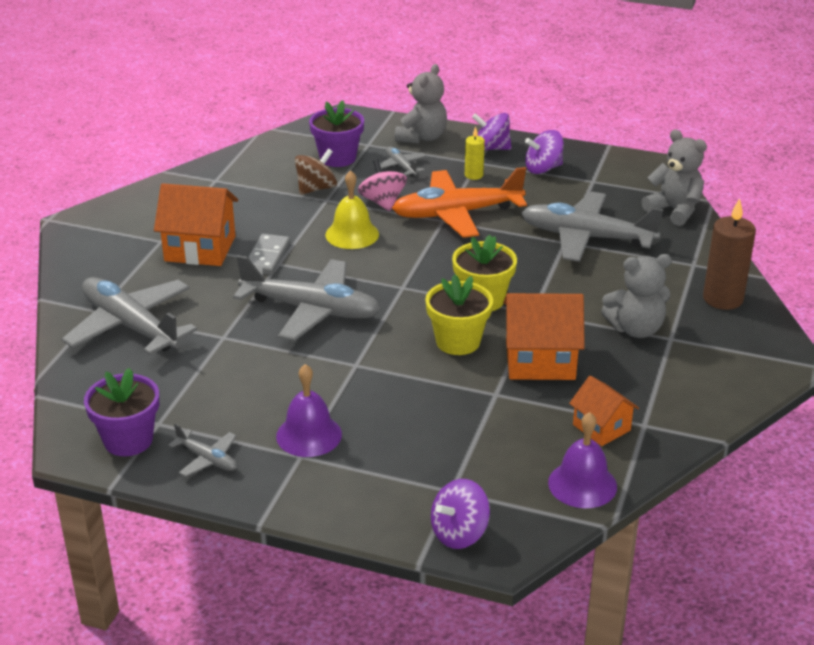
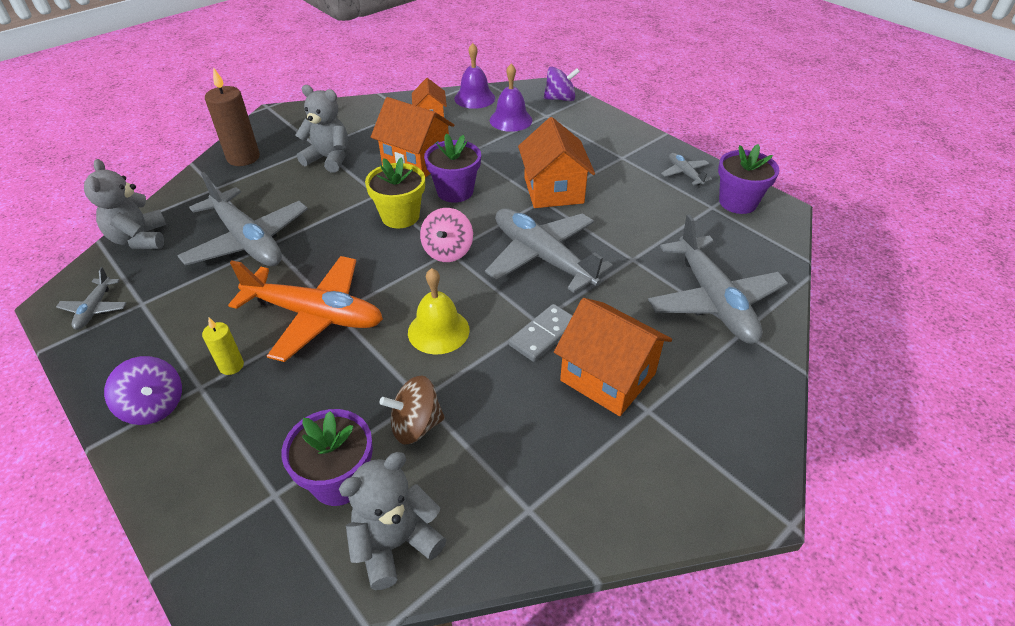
camera: 150 degrees left, 10 degrees up
purple bell [276,364,342,457] -> purple bell moved to [490,64,532,132]
pink spinning top [358,159,407,211] -> pink spinning top moved to [420,208,473,262]
grey plane [374,147,427,177] -> grey plane moved to [56,267,127,330]
grey teddy bear [395,64,447,144] -> grey teddy bear moved to [339,452,446,590]
yellow flower pot [425,274,493,355] -> purple flower pot [424,133,481,203]
purple spinning top [525,130,564,174] -> none
none -> orange house [518,117,595,208]

